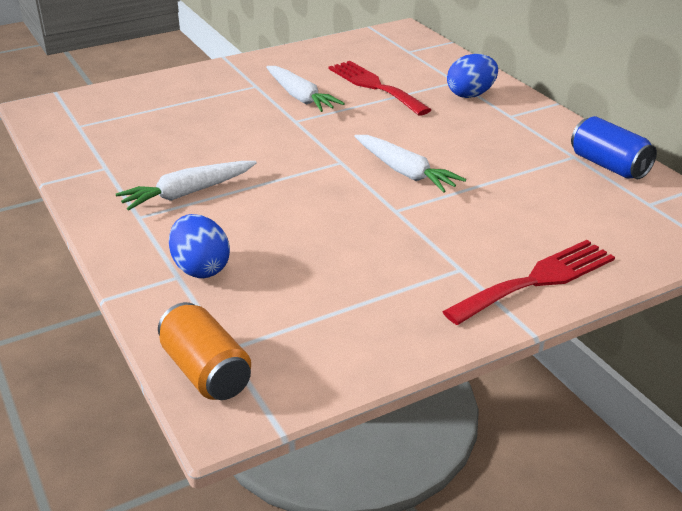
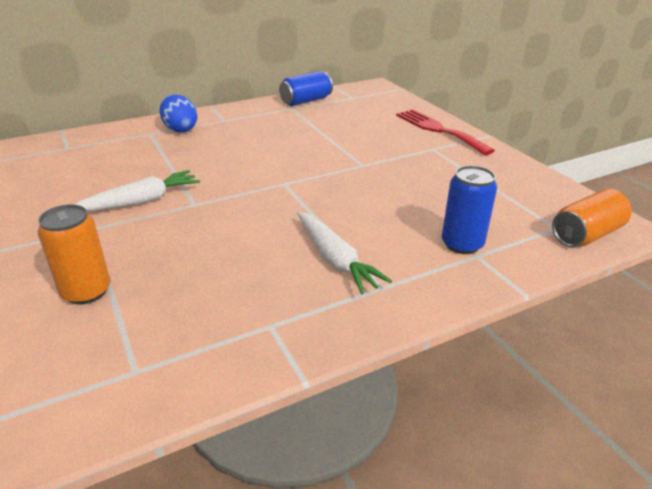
camera: 90 degrees left, 0 degrees up
blue egg [169,214,230,278] -> blue can [442,165,497,254]
red fork [328,61,431,116] -> none
white carrot [354,135,466,193] -> none
none -> orange can [37,204,110,305]

